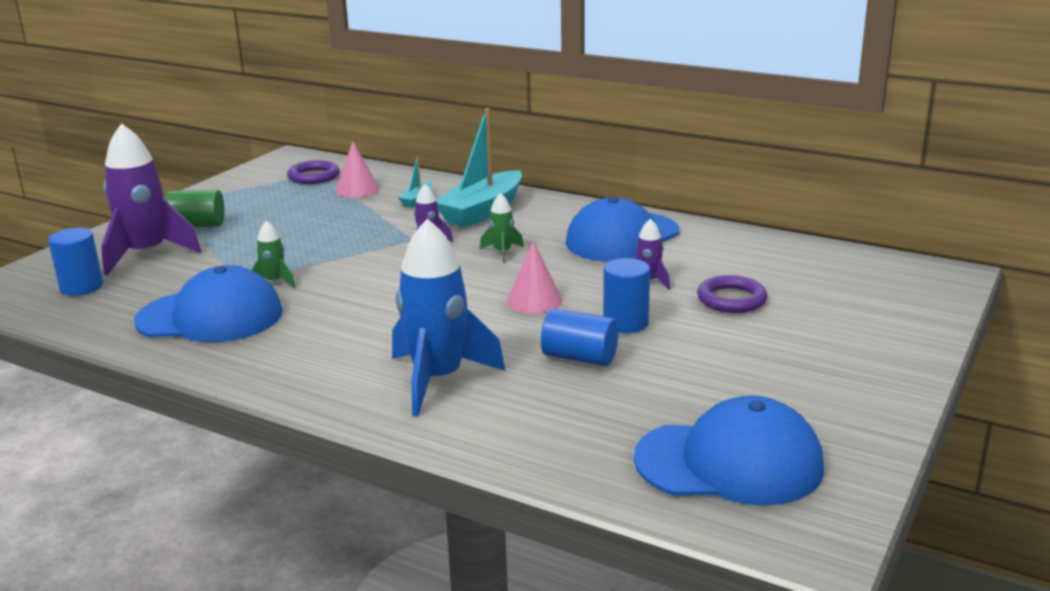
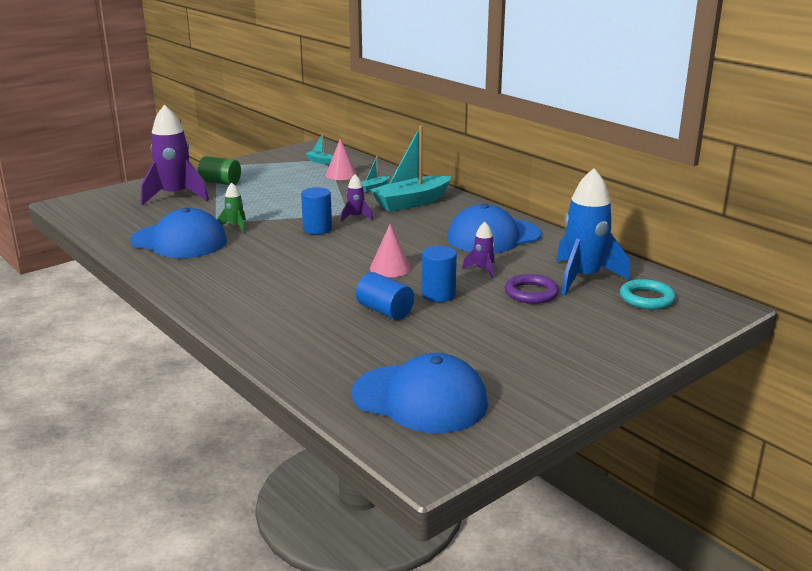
camera: 20 degrees right, 0 degrees up
blue cylinder [48,228,103,296] -> blue cylinder moved to [301,187,332,235]
purple ring [287,160,340,184] -> turquoise boat [305,133,333,165]
blue rocket [392,219,505,416] -> blue rocket moved to [556,168,630,295]
green rocket [480,193,524,263] -> none
none -> turquoise ring [620,279,676,309]

